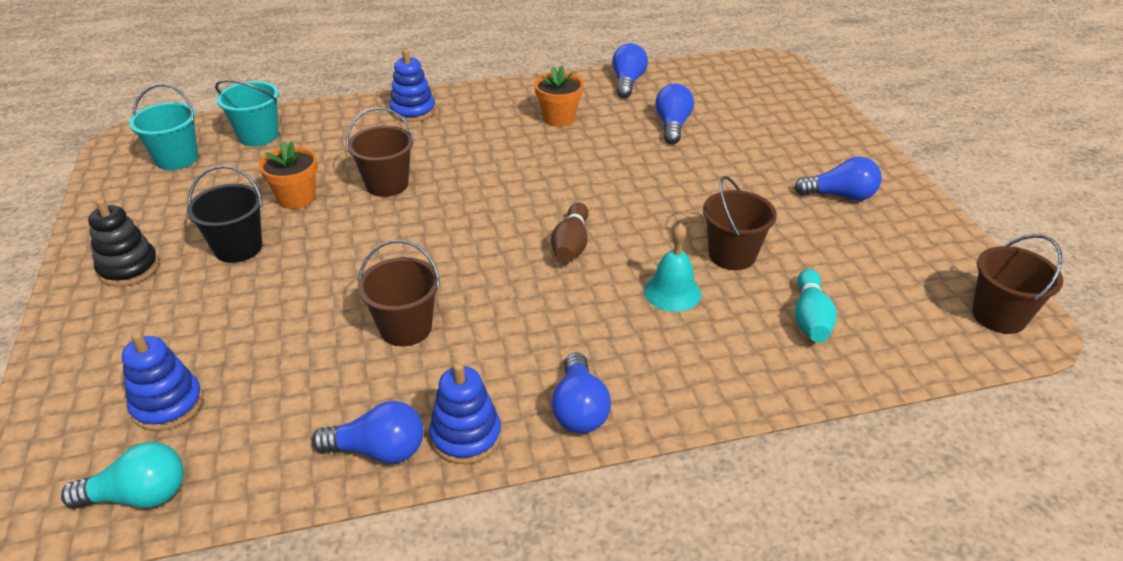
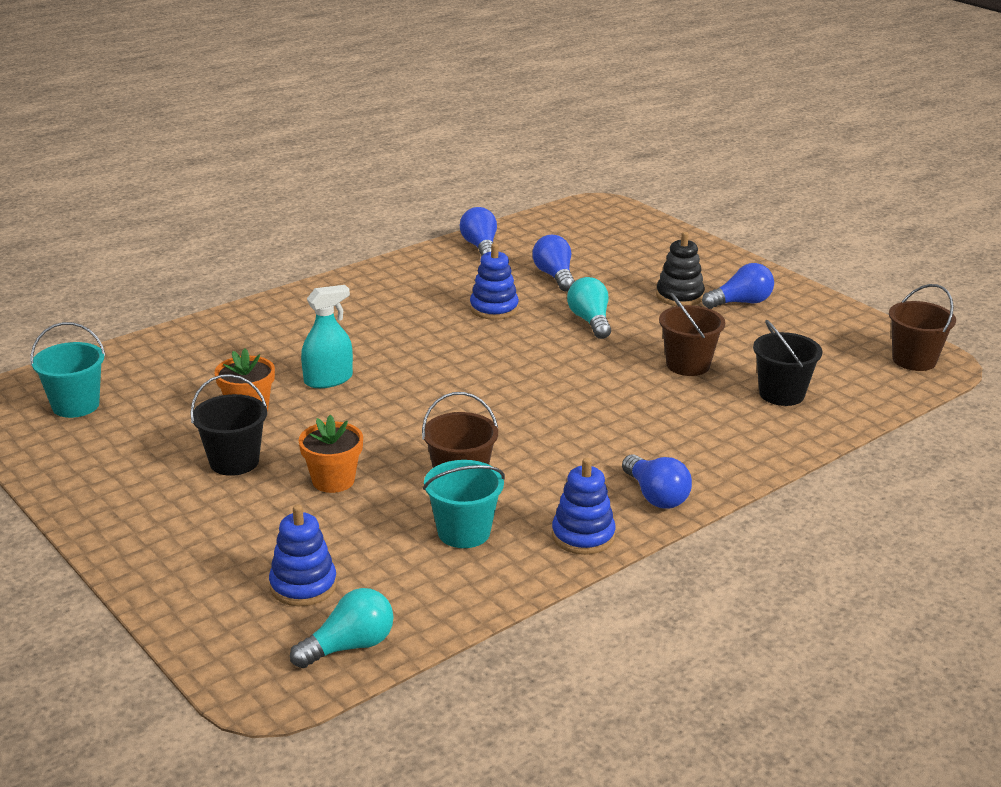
camera: 25 degrees left, 10 degrees down
black stacking toy [88,198,159,287] -> black stacking toy moved to [656,232,705,306]
turquoise bucket [215,80,279,146] -> turquoise bucket moved to [423,460,505,548]
blue light bulb [312,401,424,464] -> none
brown bucket [346,107,415,197] -> turquoise spray bottle [301,285,353,388]
blue stacking toy [390,50,436,122] -> blue stacking toy moved to [470,243,519,320]
orange flower pot [534,66,584,127] -> orange flower pot moved to [299,415,363,493]
brown bowling pin [551,203,588,263] -> none
turquoise bell [644,223,701,312] -> none
turquoise bowling pin [795,269,837,342] -> black bucket [753,320,823,406]
none -> turquoise light bulb [567,277,611,339]

